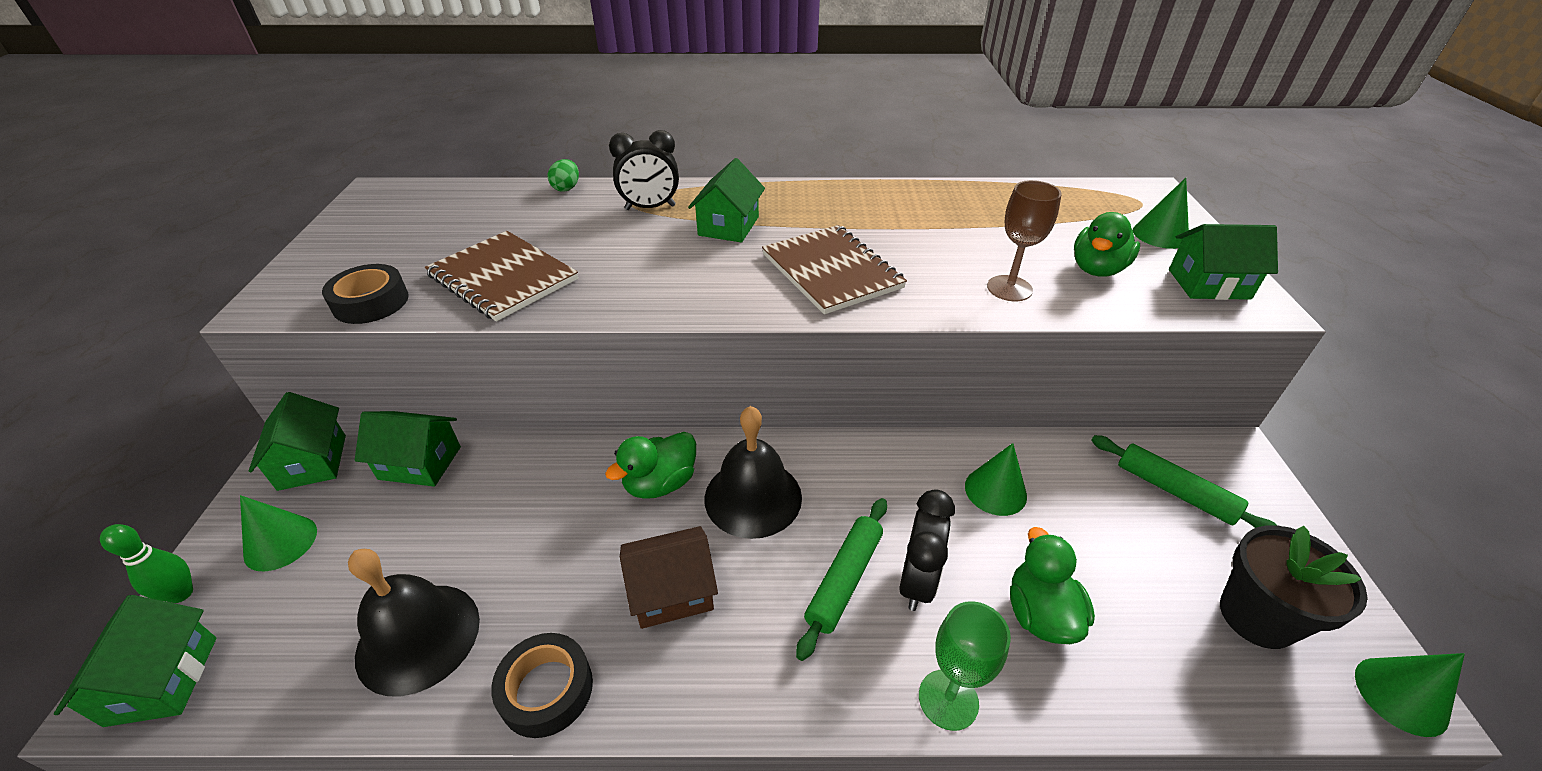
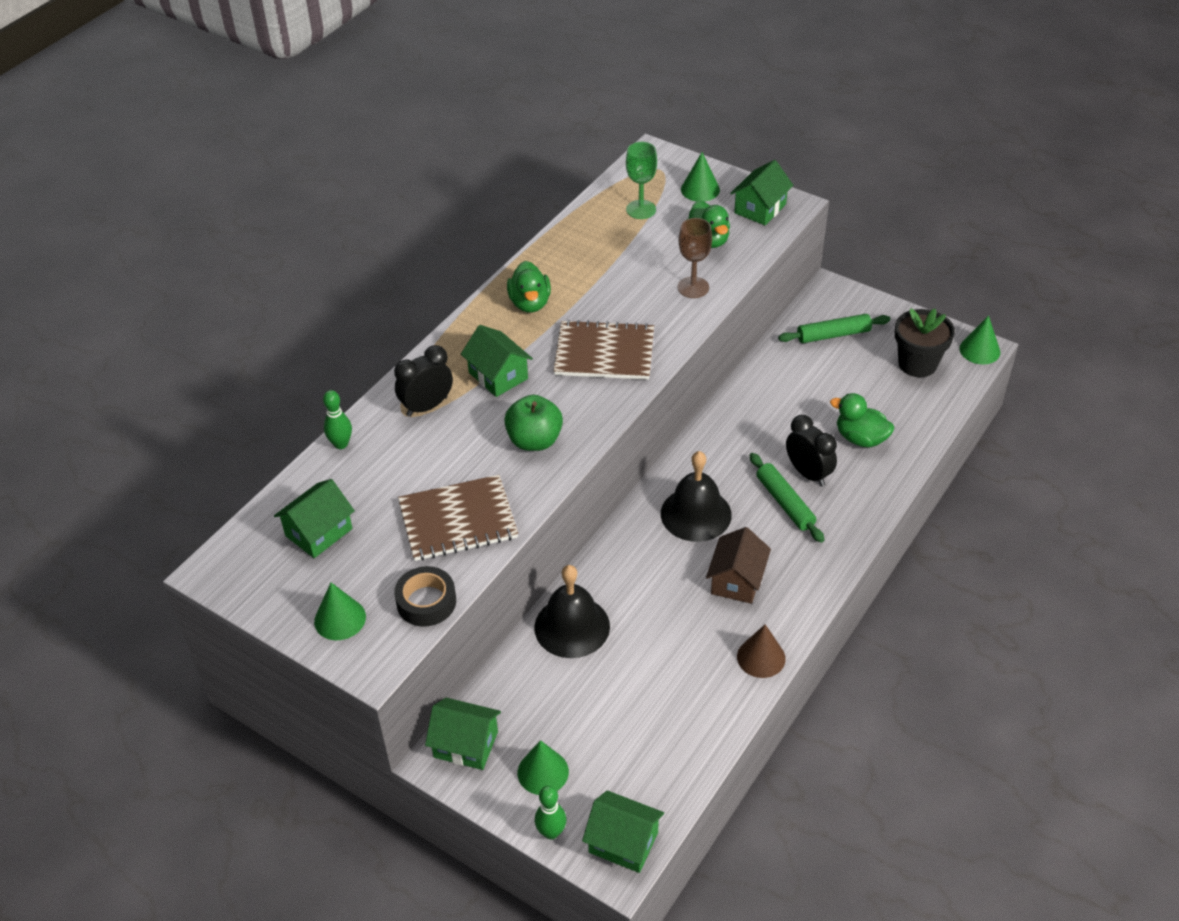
camera: 55 degrees left, 5 degrees up
black bell [348,549,480,696] -> black bell moved to [534,565,610,658]
green house [355,411,461,487] -> green house moved to [274,479,355,558]
black tape [491,633,593,738] -> brown cone [737,624,786,678]
green egg [548,159,579,192] -> green bowling pin [323,390,352,449]
green duck [605,432,696,499] -> green duck moved to [507,261,551,313]
black clock [609,130,679,210] -> black clock turned 150 degrees counterclockwise [394,345,453,417]
green goblet [919,601,1011,731] -> green goblet moved to [626,142,657,219]
green cone [965,443,1027,516] -> green cone moved to [314,582,366,640]
none -> green apple [504,395,563,451]

